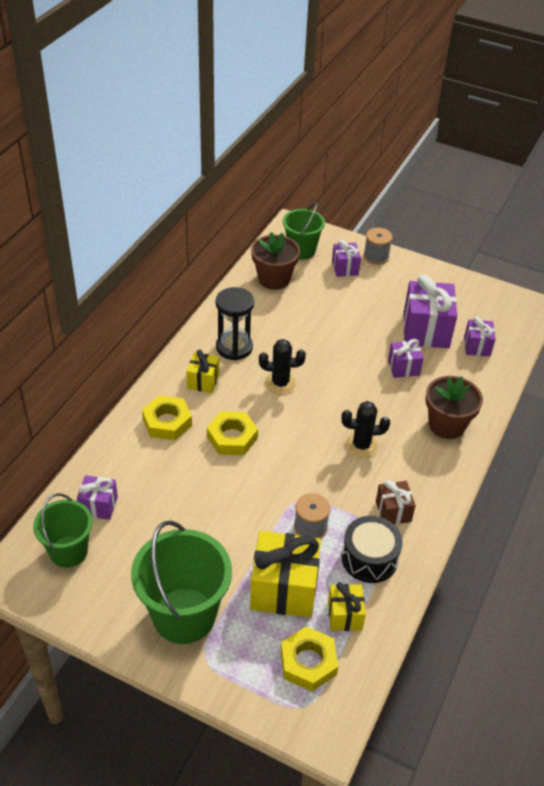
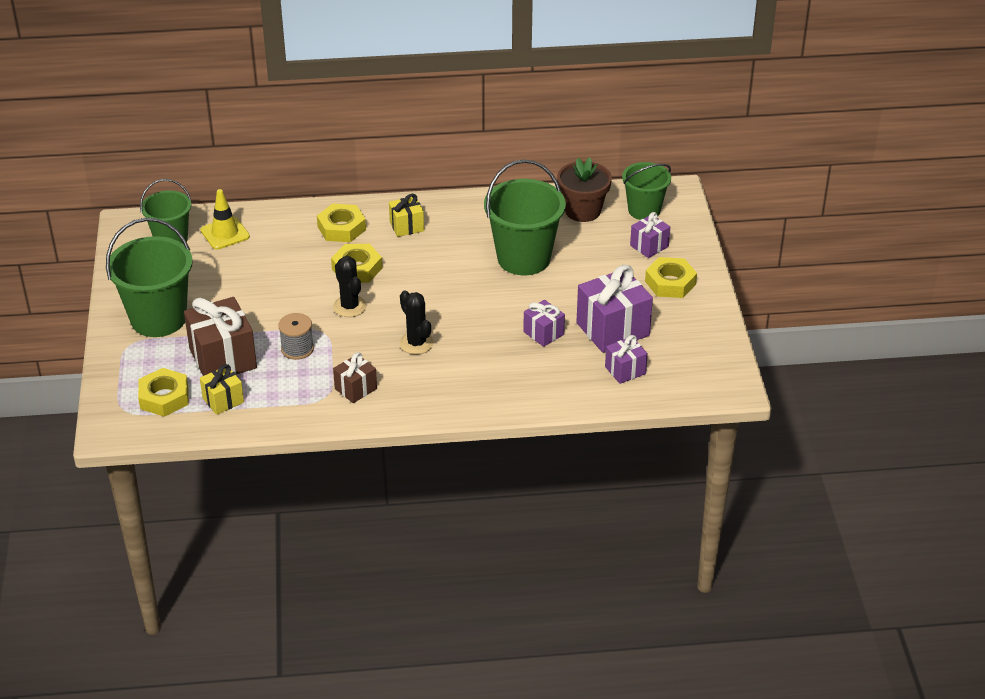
camera: 60 degrees right, 5 degrees down
purple gift [77,475,118,520] -> yellow traffic cone [201,189,250,249]
black hourglass [216,287,254,361] -> none
yellow gift [250,531,321,618] -> brown gift [184,297,257,376]
black cactus [259,339,306,394] -> black cactus moved to [333,256,367,317]
black drum [341,516,403,583] -> none
grey spool [364,228,393,265] -> none
brown flower pot [425,376,483,439] -> none
none -> green bucket [484,159,566,275]
none -> yellow nut [645,257,697,298]

